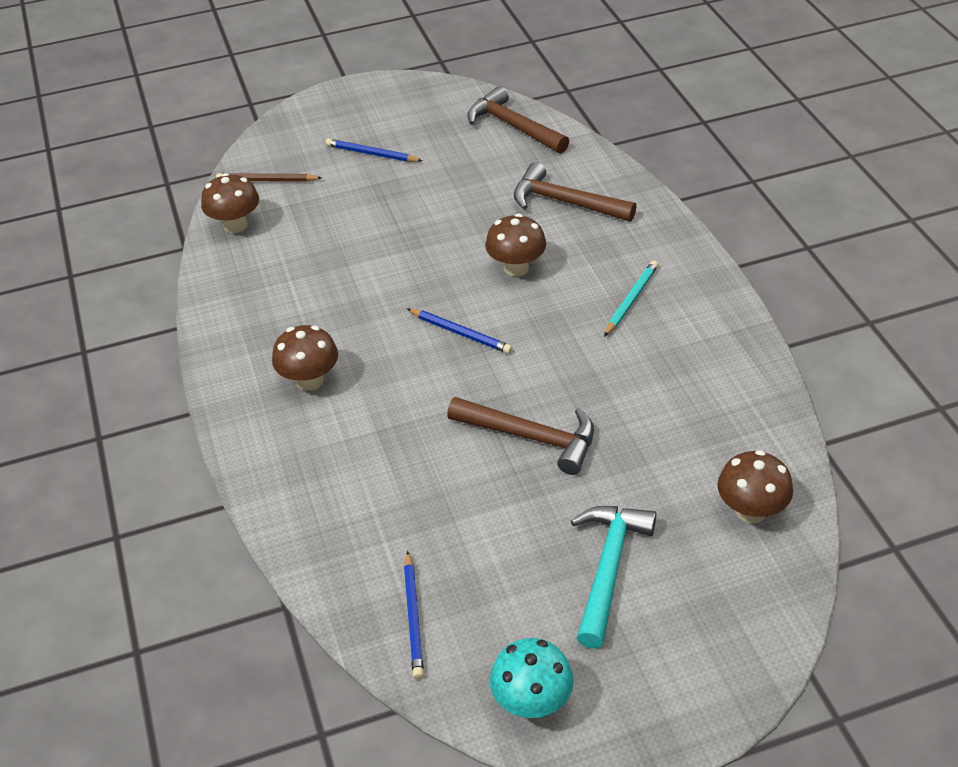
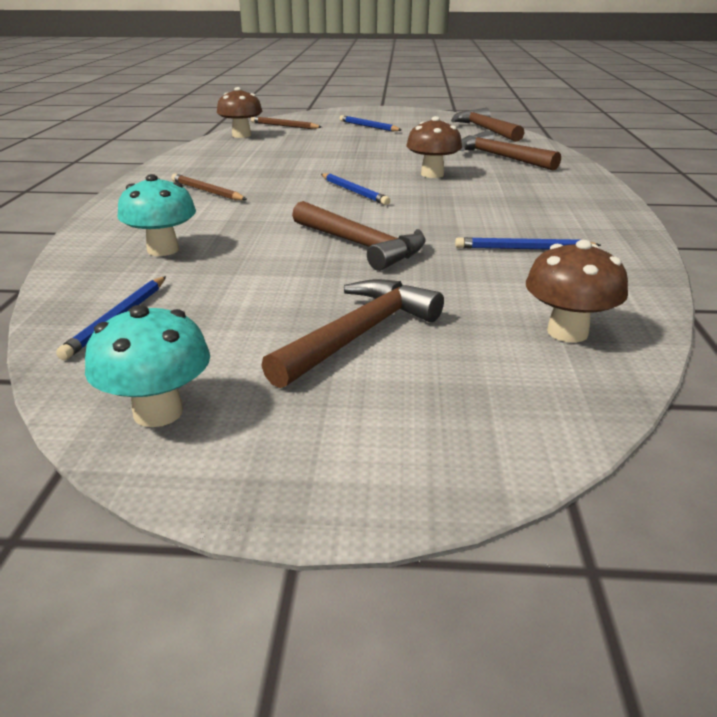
camera: 20 degrees right, 15 degrees down
brown mushroom [272,325,338,391] -> brown pencil [171,174,247,200]
turquoise hammer [571,506,656,649] -> brown hammer [261,279,444,388]
turquoise pencil [604,260,658,337] -> none
none -> turquoise mushroom [118,174,196,256]
none -> blue pencil [455,237,601,249]

